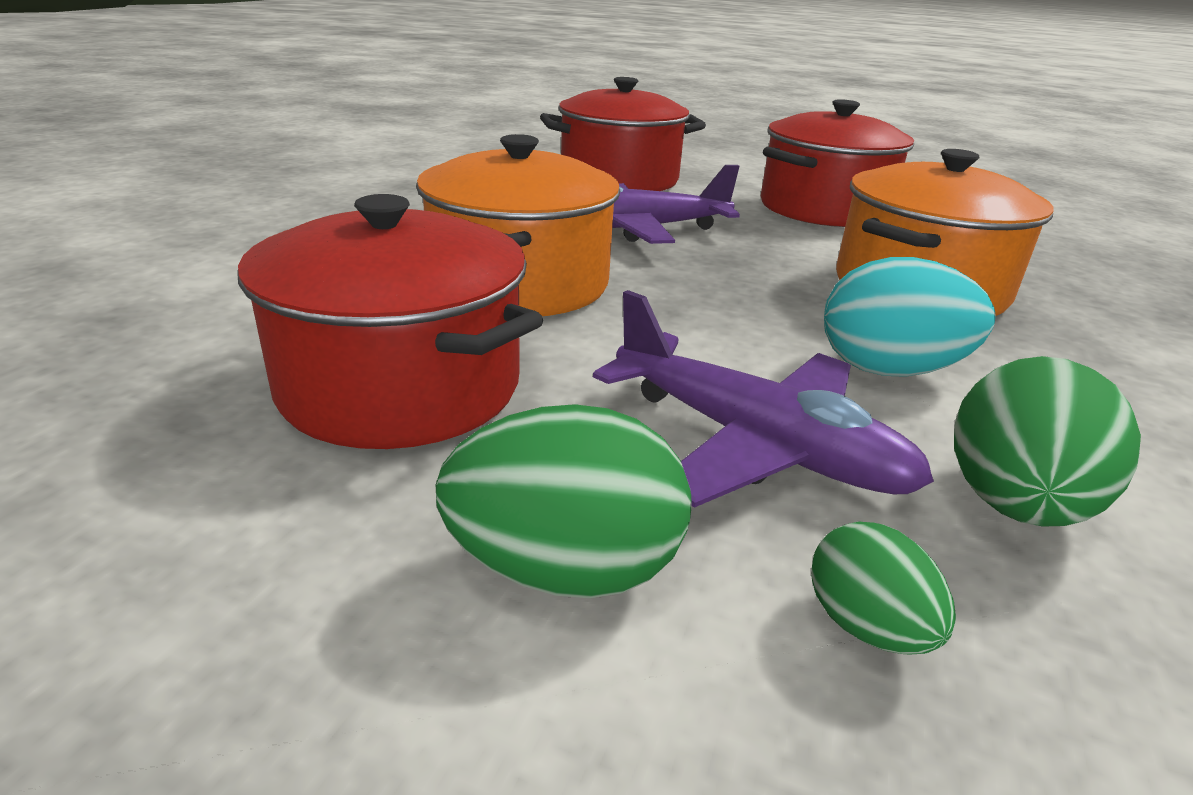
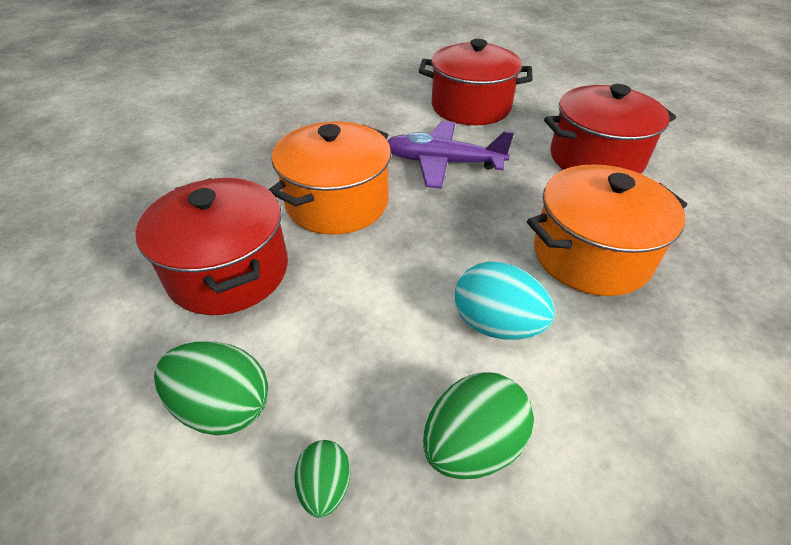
camera: 25 degrees right, 15 degrees up
purple plane [593,290,934,507] -> none

